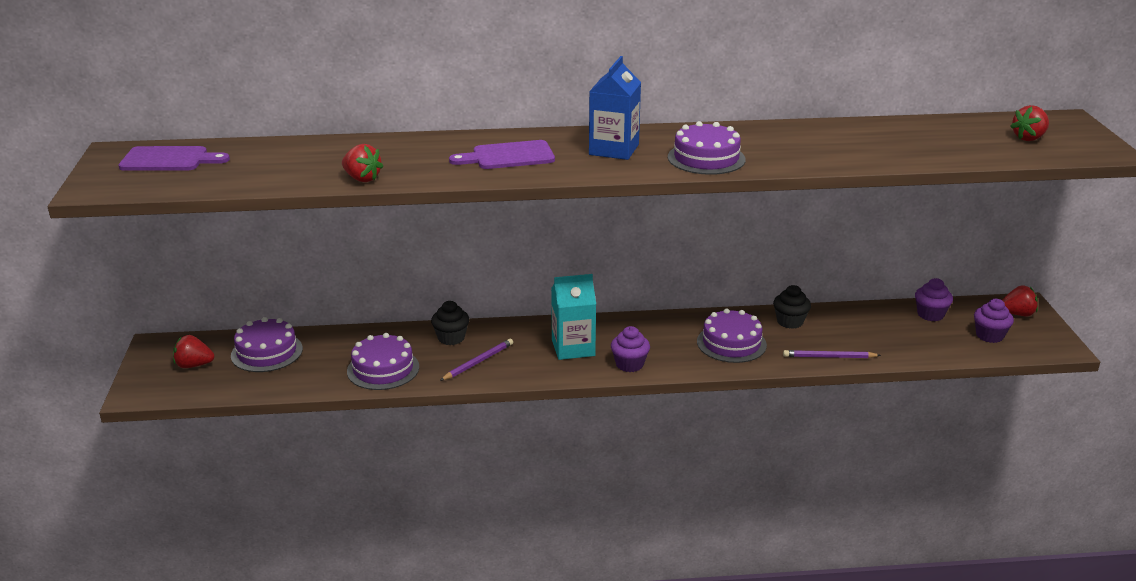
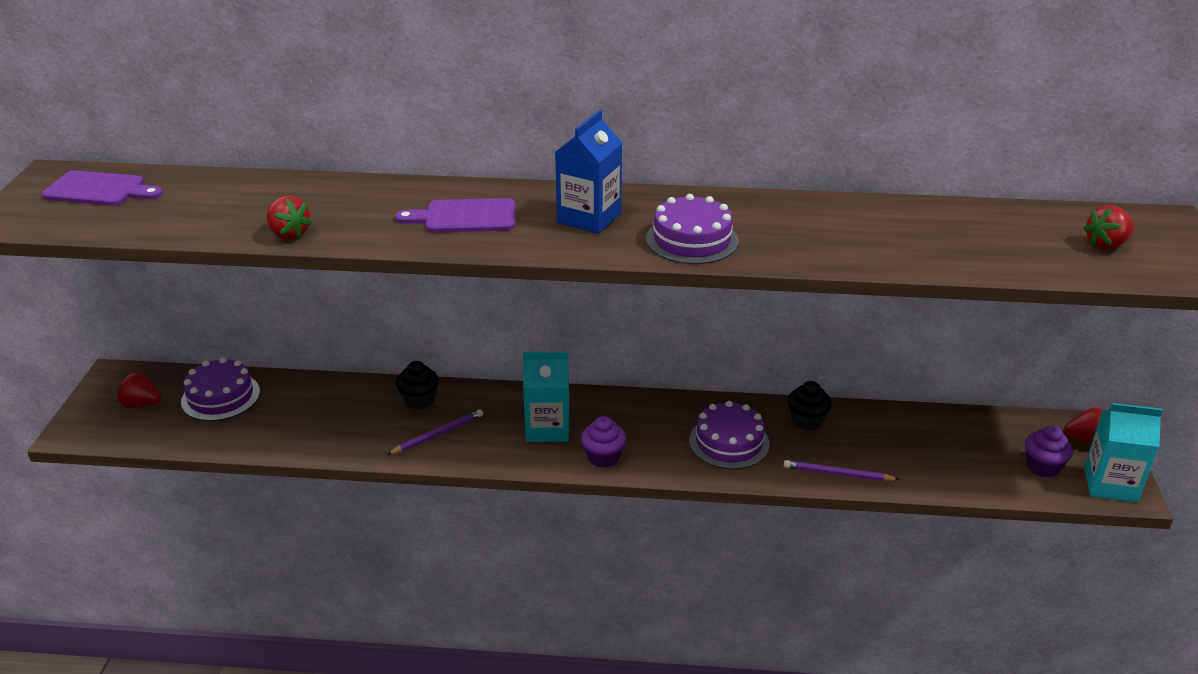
camera: 10 degrees right, 5 degrees up
purple cake [347,333,419,390] -> none
purple cupcake [915,278,953,321] -> none
none -> turquoise carton [1084,403,1163,502]

